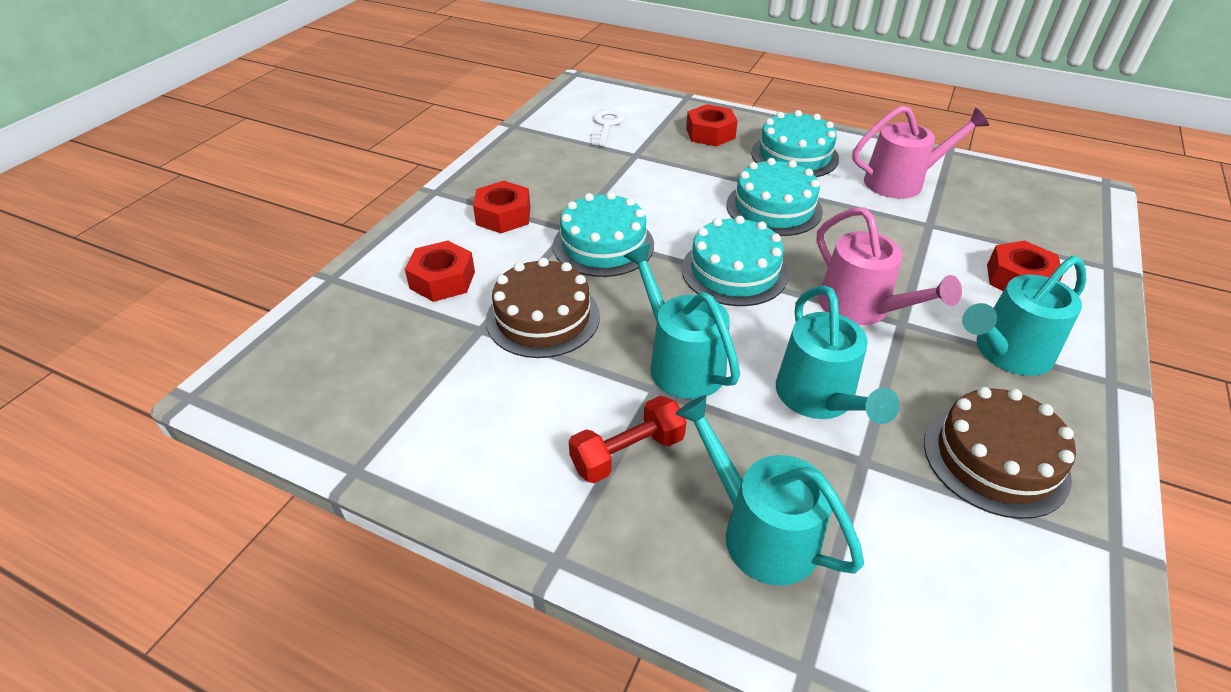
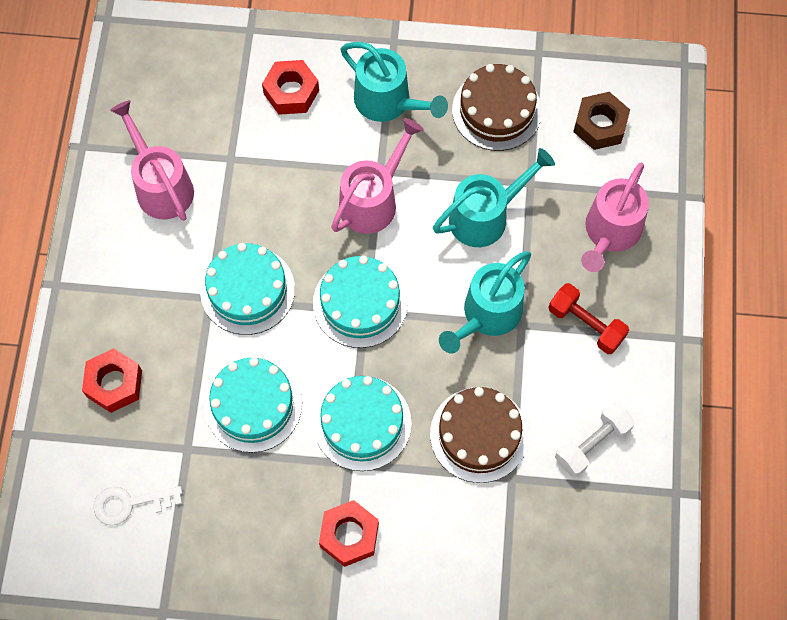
camera: 110 degrees left, 25 degrees up
red nut [405,241,475,302] -> none
turquoise watering can [675,395,864,586] -> pink watering can [581,163,649,272]
turquoise cake [751,110,839,177] -> turquoise cake moved to [204,357,302,453]
none -> white dumbbell [555,402,635,477]
none -> brown nut [573,92,630,150]

